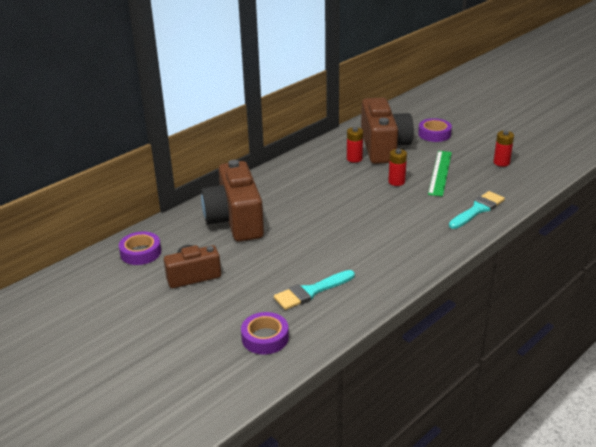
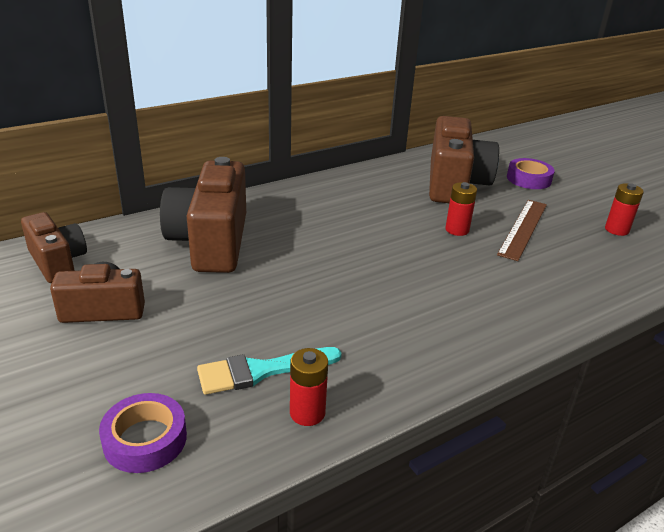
camera: 10 degrees right, 0 degrees up
purple tape [119,231,161,265] -> brown camera [21,212,87,283]
red battery [347,127,363,163] -> red battery moved to [290,348,328,426]
green ruler [428,151,452,197] -> brown ruler [497,200,547,261]
turquoise brush [449,191,505,229] -> none

